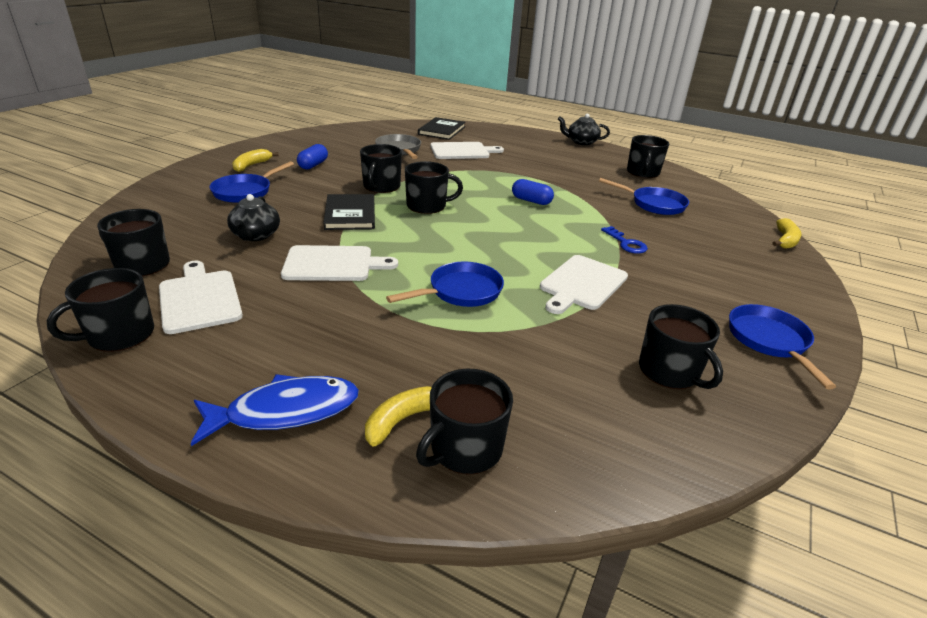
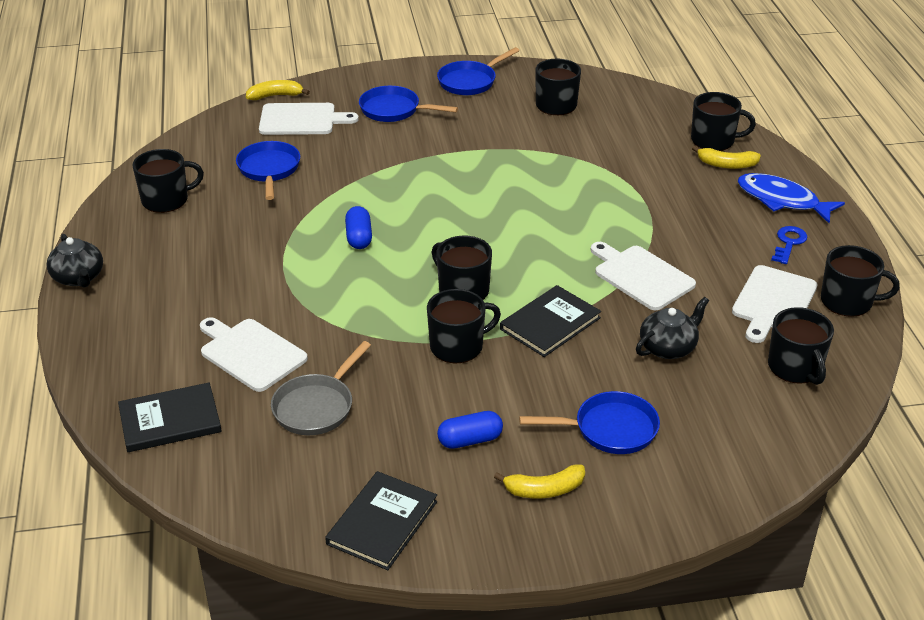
camera: 125 degrees left, 5 degrees up
blue pan [386,262,504,307] -> blue pan moved to [359,86,458,122]
white cutting board [540,255,628,314] -> white cutting board moved to [259,103,359,135]
blue key [601,226,648,254] -> blue key moved to [771,226,807,264]
none -> black book [325,471,437,570]

